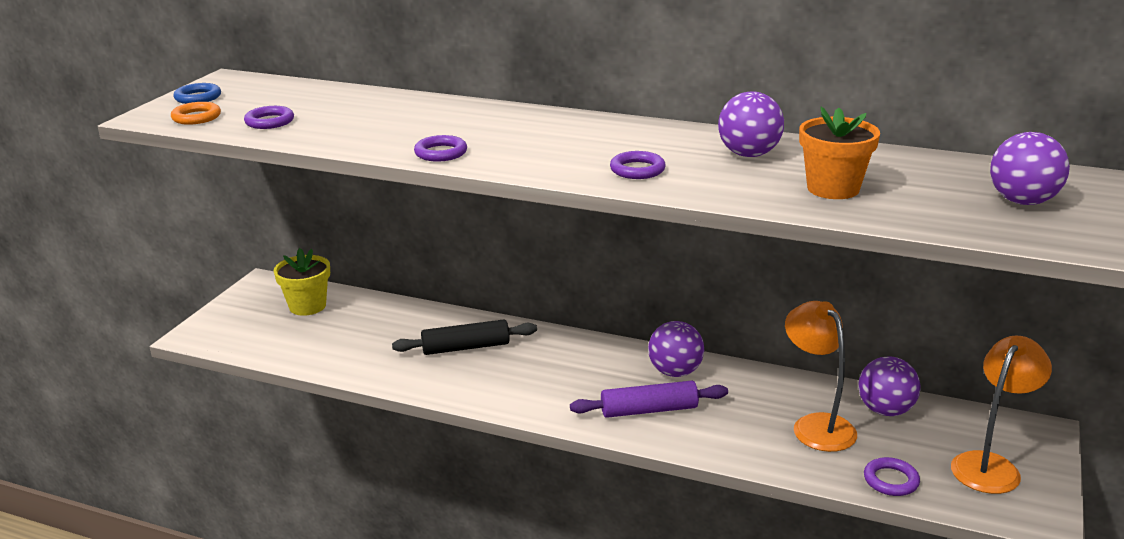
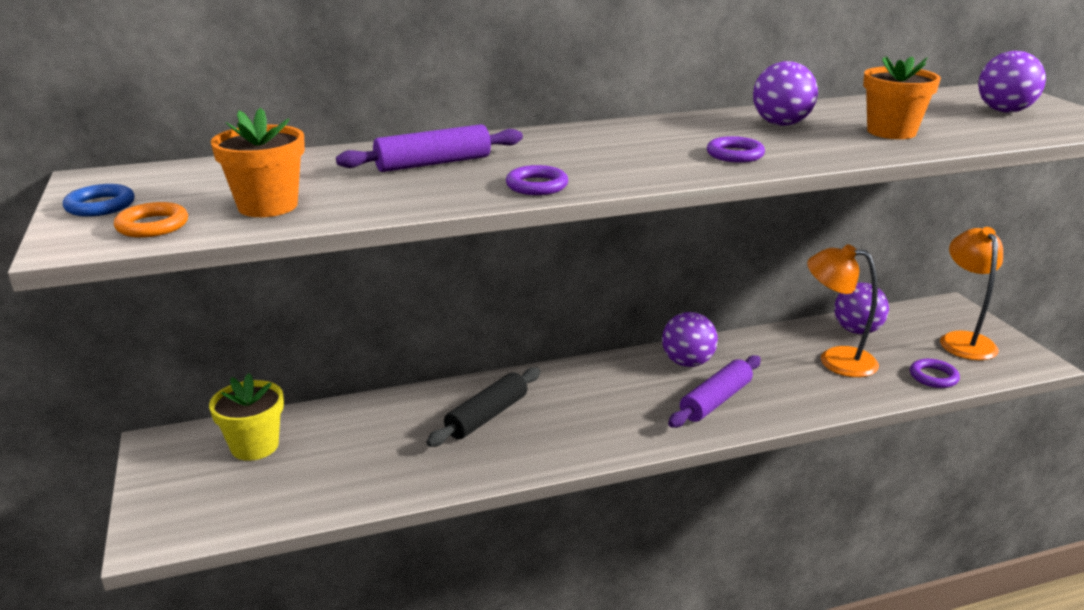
camera: 40 degrees left, 0 degrees up
purple ring [244,106,294,129] -> orange flower pot [210,108,305,217]
none -> purple rolling pin [336,124,523,172]

